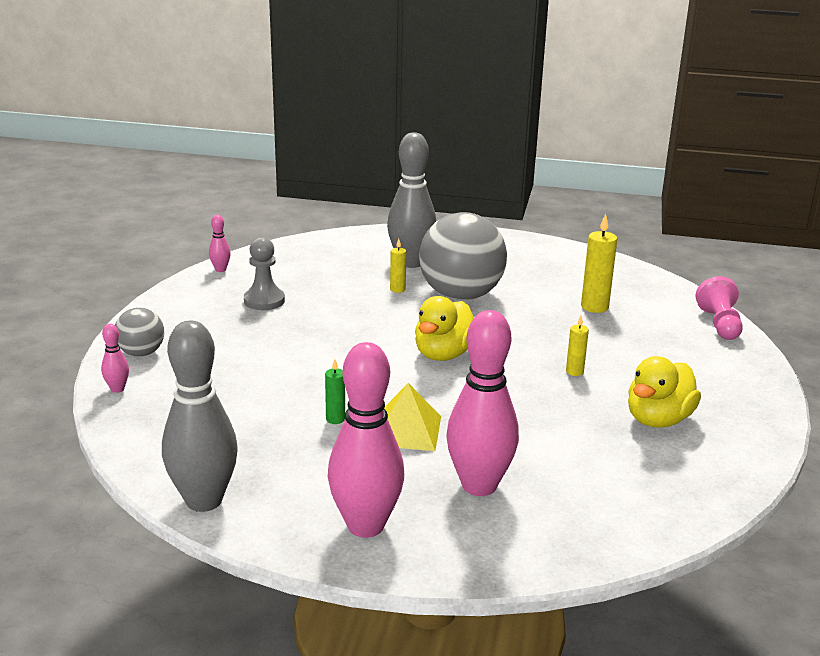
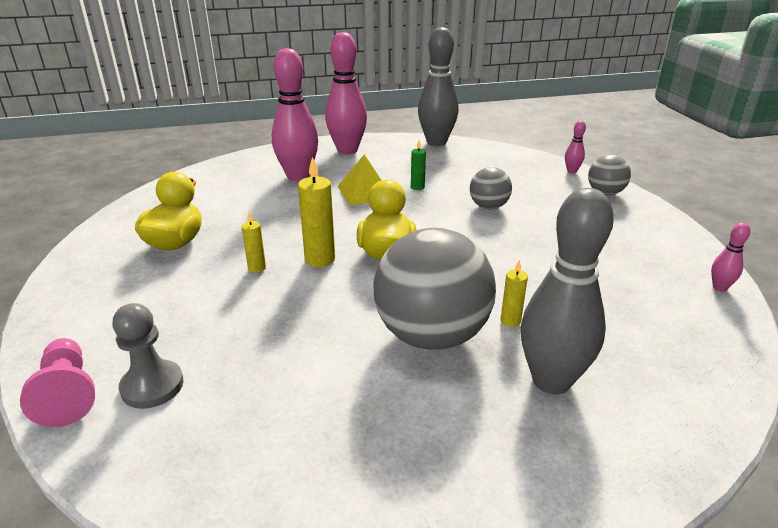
camera: 155 degrees right, 5 degrees up
grey pawn [244,237,285,310] -> grey pawn moved to [112,303,184,409]
yellow candle [581,214,617,313] -> yellow candle moved to [298,157,335,267]
none -> grey ball [470,167,512,209]

